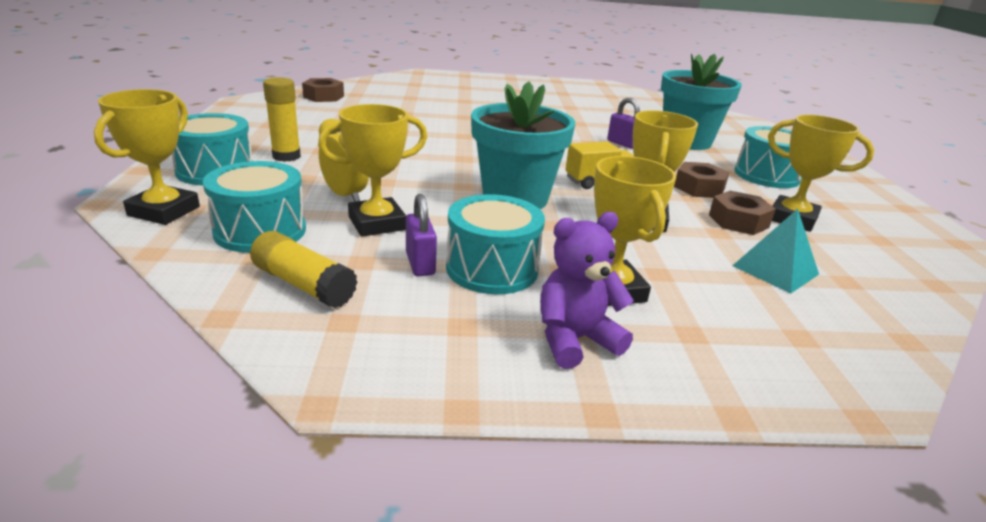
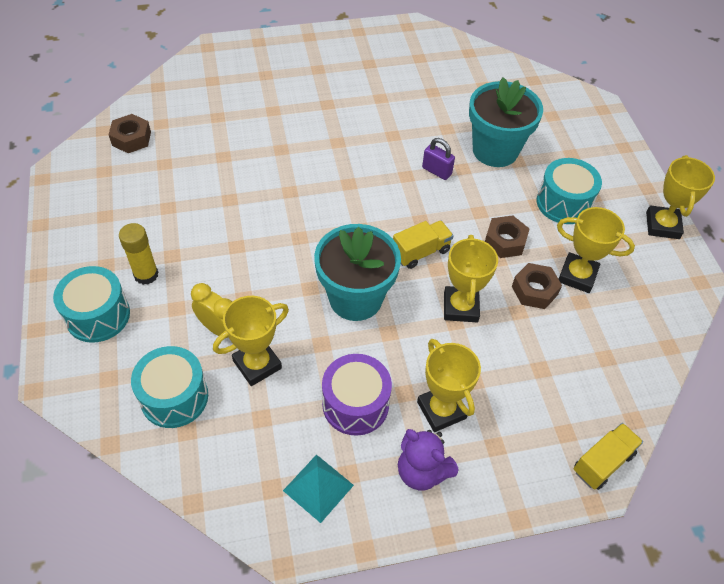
camera: 10 degrees left, 25 degrees up
yellow trophy [94,89,200,225] -> yellow trophy moved to [646,155,715,239]
yellow glue stick [250,231,358,308] -> none
purple padlock [406,194,437,276] -> none
turquoise drum [446,194,545,294] -> purple drum [322,354,392,436]
purple teddy bear [540,212,634,369] -> purple teddy bear turned 105 degrees counterclockwise [398,429,459,490]
turquoise pyramid [733,209,819,293] -> turquoise pyramid moved to [283,454,354,523]
none -> yellow truck [574,423,643,490]

